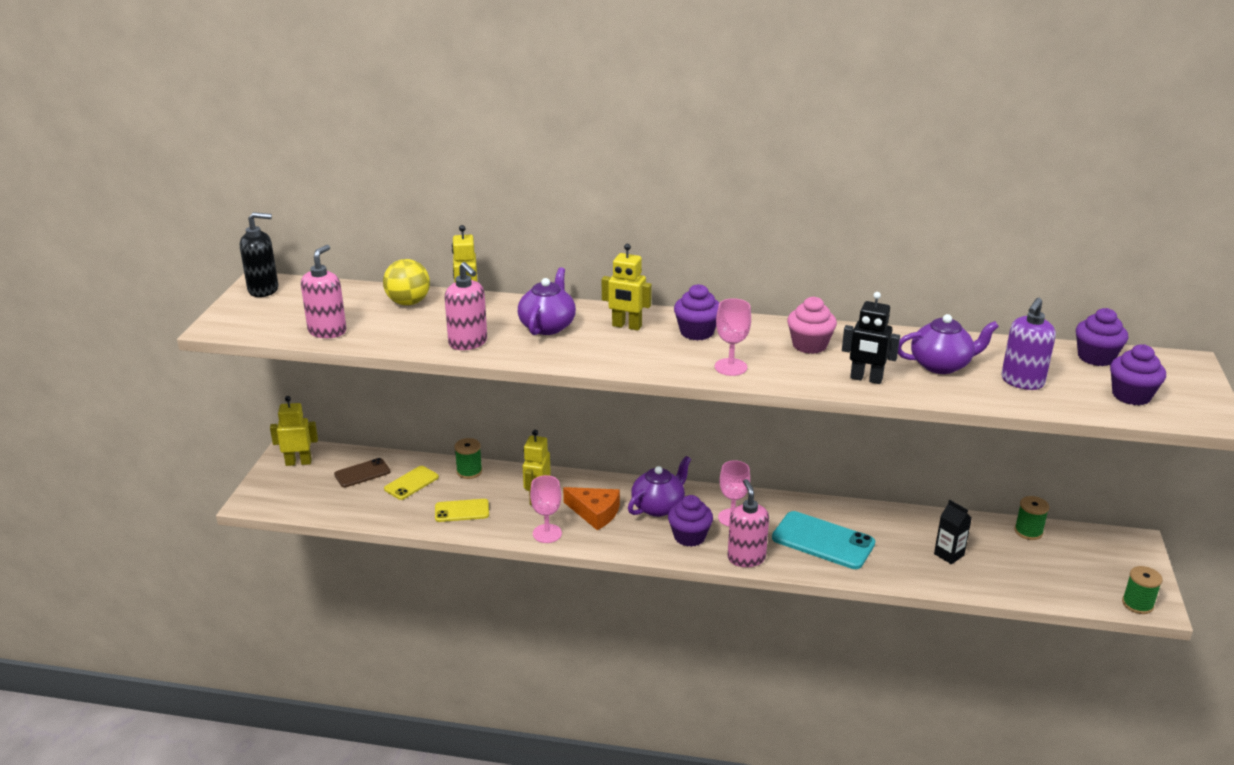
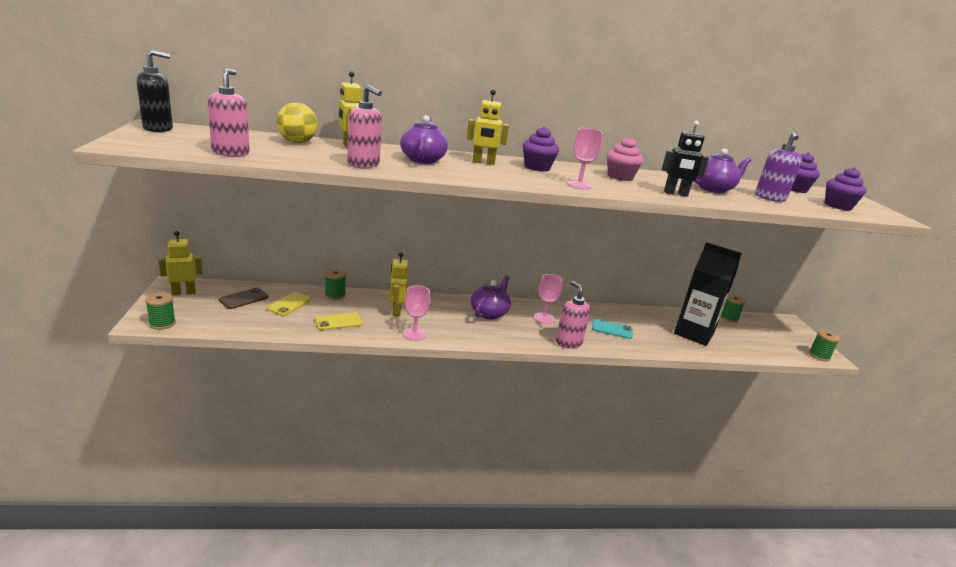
camera: 20 degrees left, 5 degrees down
orange cheese [563,487,620,530] -> none
purple cupcake [668,495,713,547] -> none
turquoise phone [772,511,875,569] -> turquoise phone [592,319,633,339], size x0.59
black carton [934,500,972,564] -> black carton [674,242,742,346], size x2.18
none -> green spool [145,292,176,330]

